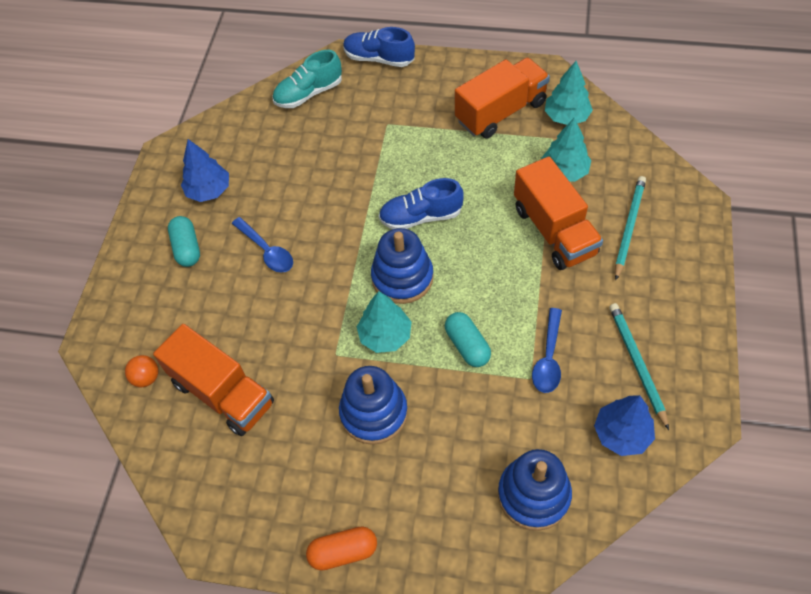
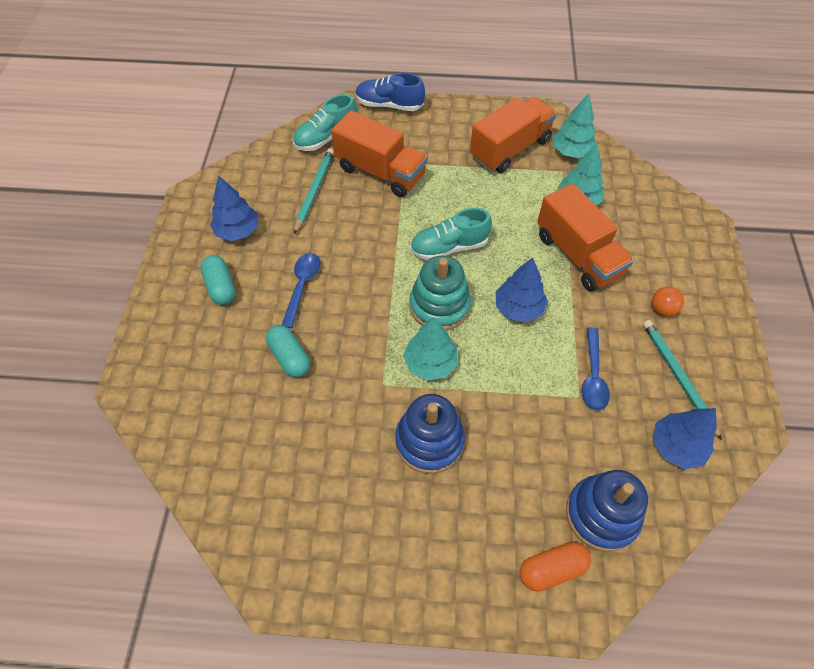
camera: 10 degrees left, 0 degrees up
orange ball [125,355,158,387] -> orange ball moved to [652,287,684,317]
orange truck [153,324,274,436] -> orange truck moved to [331,110,428,197]
blue spoon [232,217,293,273] -> blue spoon turned 120 degrees counterclockwise [282,253,320,328]
orange capsule [306,526,377,571] -> orange capsule moved to [520,542,591,592]
blue stacking toy [371,228,434,304] -> turquoise stacking toy [410,256,471,331]
blue shoe [379,178,464,229] -> turquoise shoe [410,208,492,260]
turquoise capsule [445,312,491,367] -> turquoise capsule moved to [266,325,310,378]
turquoise pencil [615,176,646,280] -> turquoise pencil moved to [294,148,334,234]
none -> blue tree [495,258,548,322]

